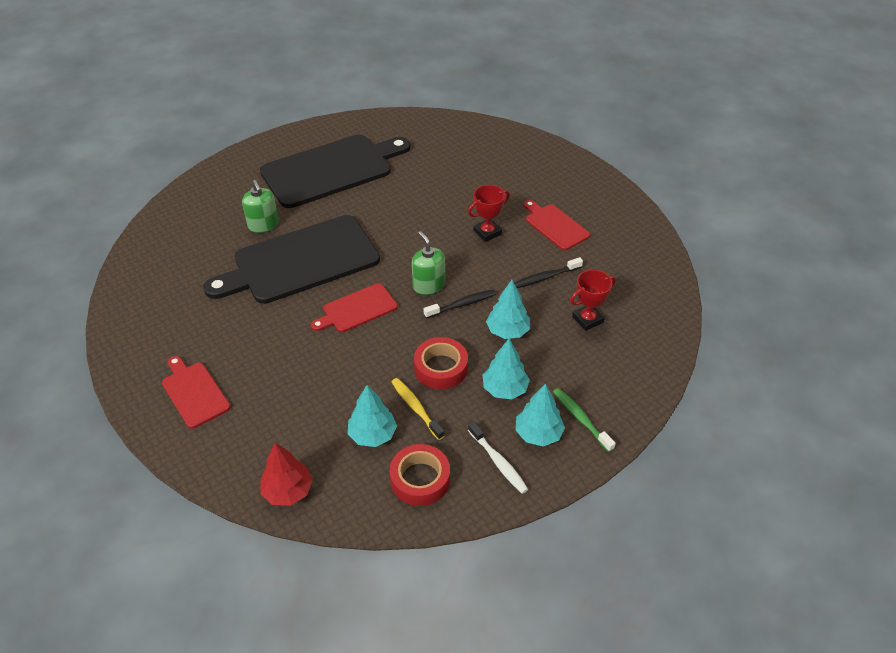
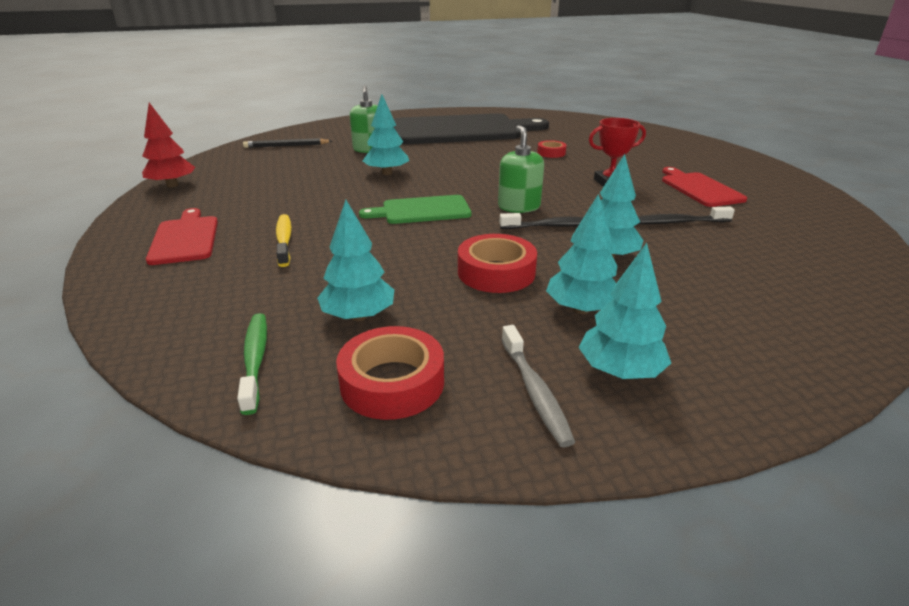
camera: 20 degrees right, 15 degrees down
black cutting board [203,215,380,304] -> turquoise tree [363,94,409,175]
red tree [260,443,313,506] -> red tree moved to [142,103,195,188]
red cutting board [311,283,398,332] -> green cutting board [359,195,472,224]
yellow toothbrush [391,378,445,440] -> yellow toothbrush moved to [276,214,292,267]
white toothbrush [468,421,528,494] -> grey toothbrush [501,325,575,447]
green toothbrush [553,388,616,452] -> green toothbrush moved to [237,313,267,415]
red trophy [570,270,615,331] -> none
none -> black pencil [243,138,332,148]
none -> red tape [537,140,566,158]

